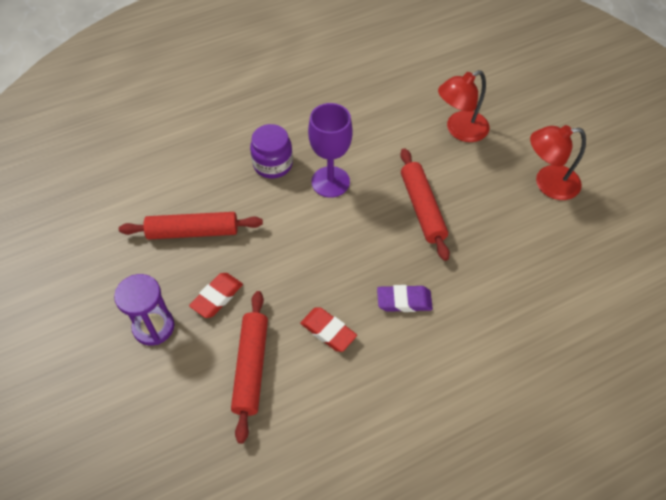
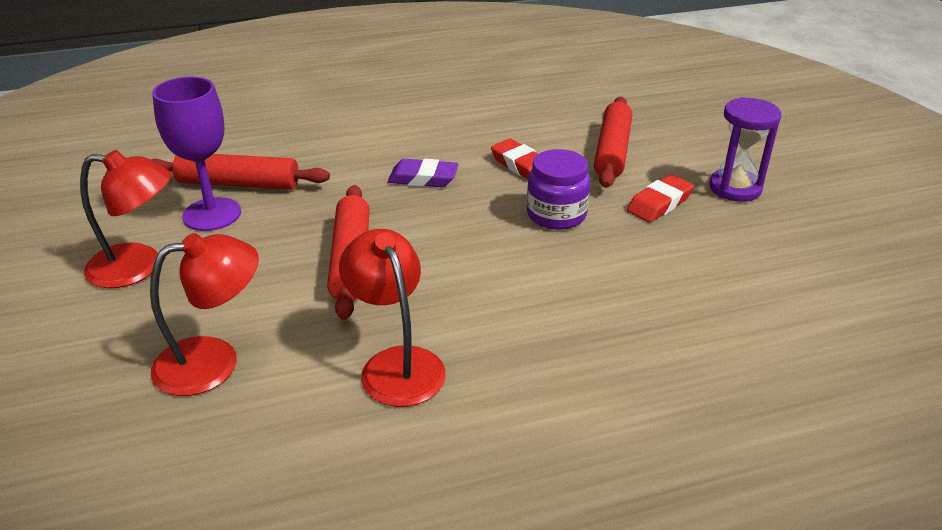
camera: 170 degrees left, 20 degrees down
red rolling pin [119,212,263,240] -> red rolling pin moved to [150,154,330,190]
purple jar [250,124,293,179] -> purple jar moved to [527,149,590,230]
purple goblet [308,103,353,198] -> purple goblet moved to [152,76,241,231]
none -> red lamp [339,229,446,407]

